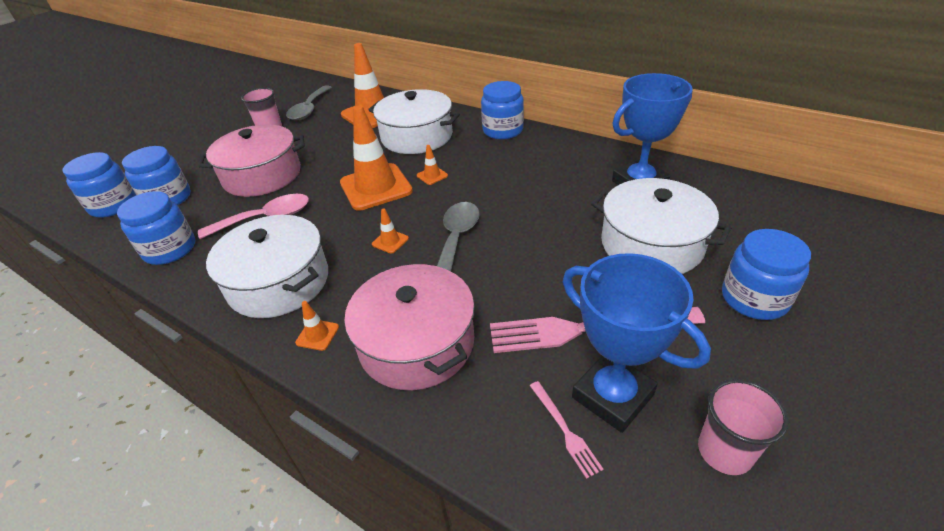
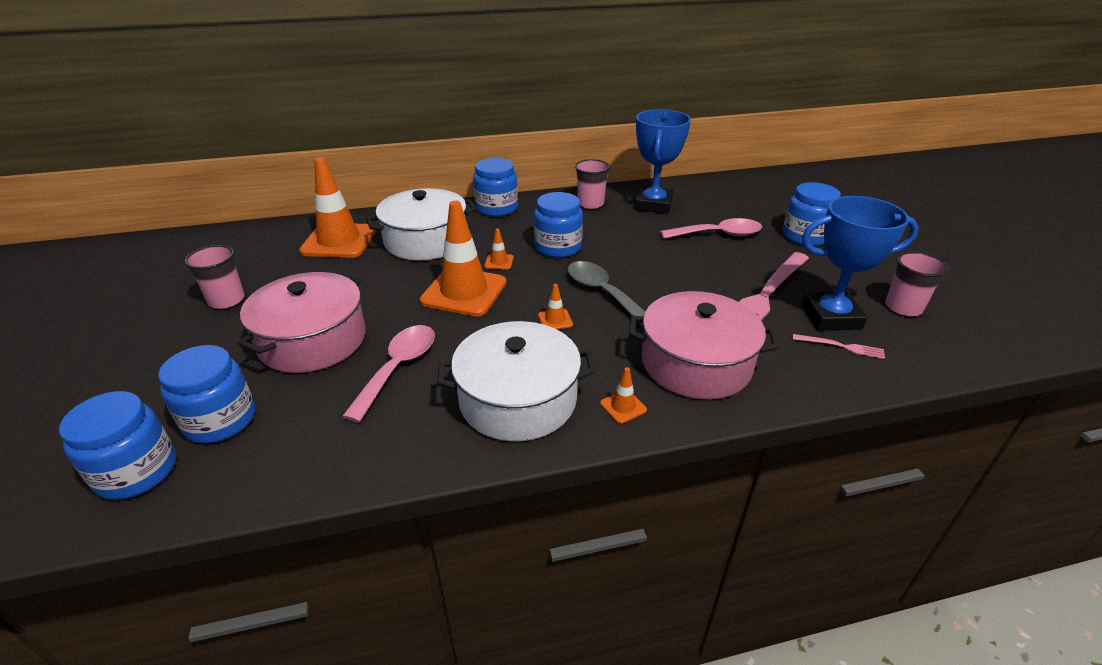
camera: 50 degrees left, 5 degrees down
blue jar [117,191,195,265] -> blue jar moved to [534,192,583,258]
grey spoon [286,85,332,120] -> none
white pot [591,178,731,274] -> pink spoon [660,218,762,239]
none -> pink cup [575,159,610,209]

